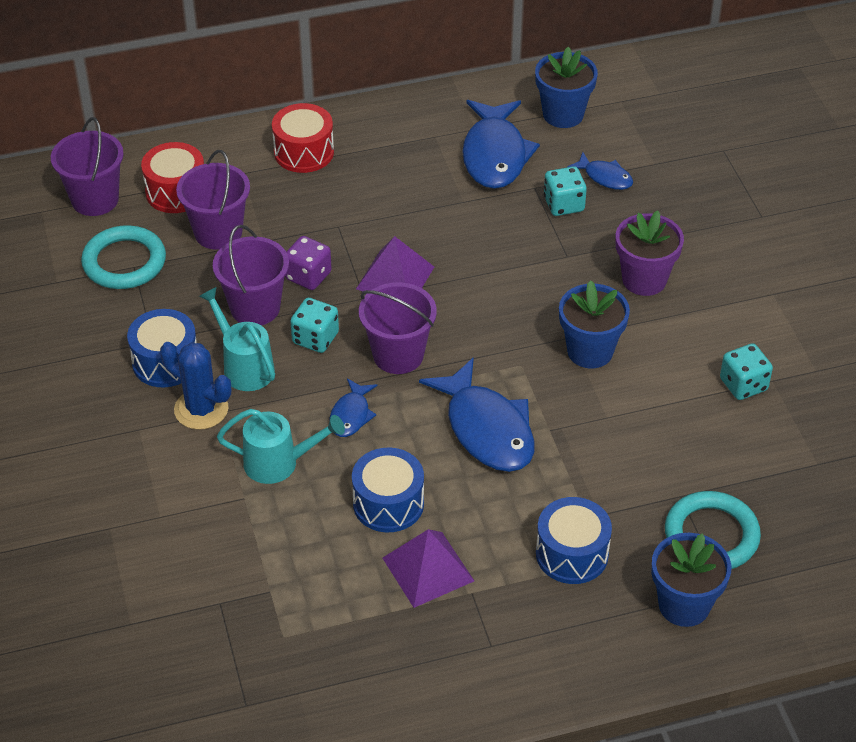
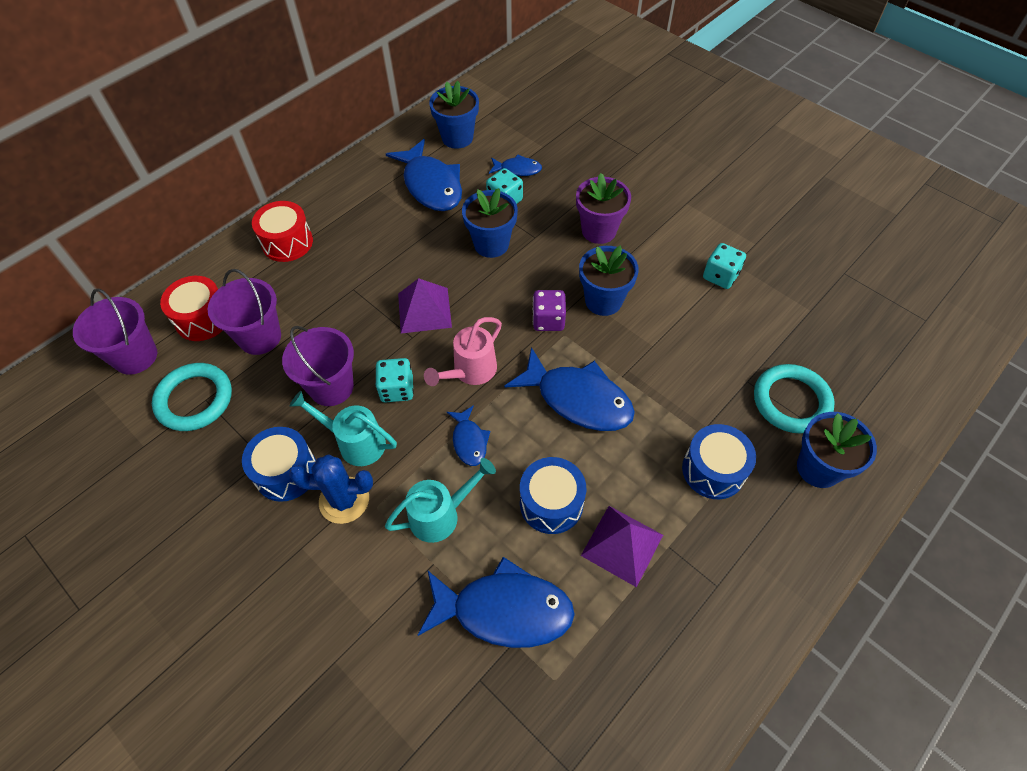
camera: 30 degrees left, 10 degrees up
purple dice [285,236,332,290] -> purple dice moved to [533,290,566,331]
purple bucket [359,282,437,374] -> pink watering can [424,317,502,386]
none -> blue fish [418,557,575,648]
none -> blue flower pot [462,188,518,258]

